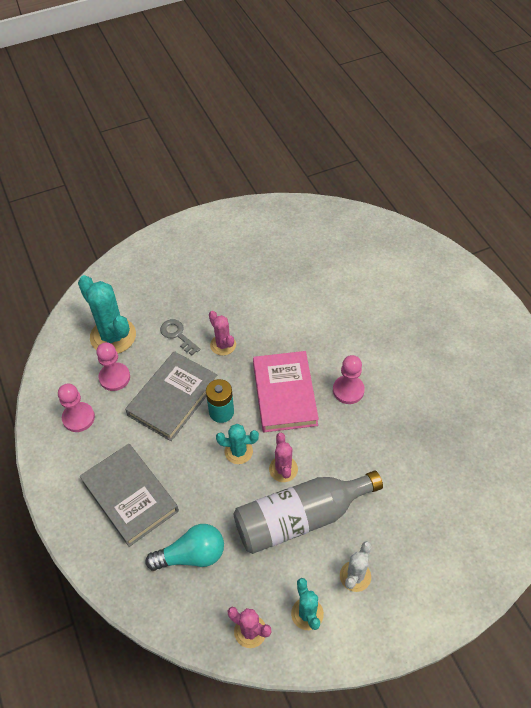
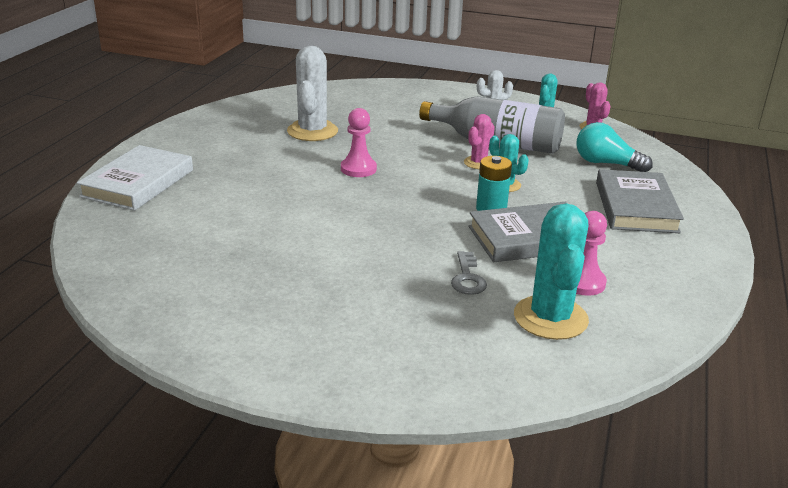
camera: 140 degrees left, 25 degrees down
pink pawn [58,384,95,432] -> none
pink cactus [209,311,236,356] -> none
pink book [253,351,319,432] -> none
none -> white book [77,145,193,211]
none -> white cactus [287,46,338,141]

